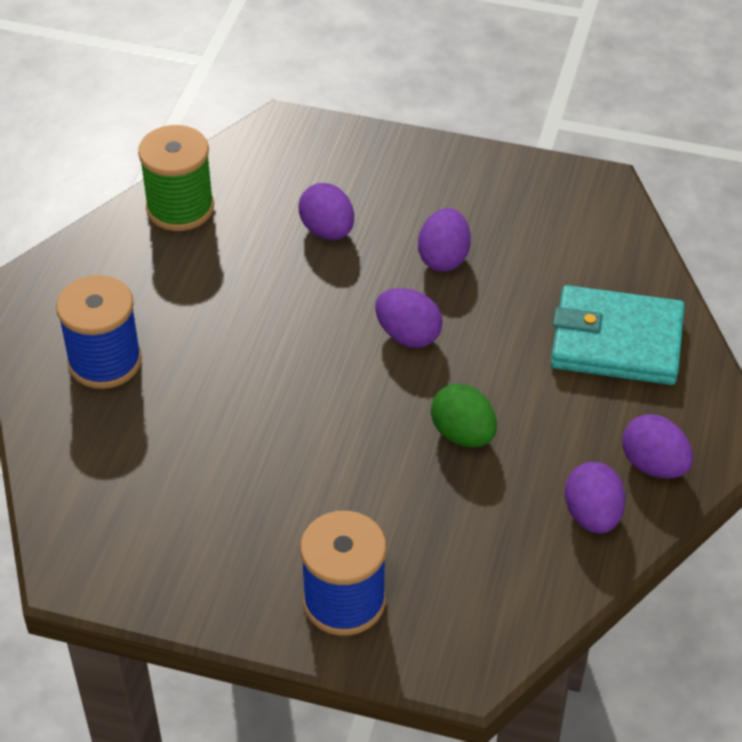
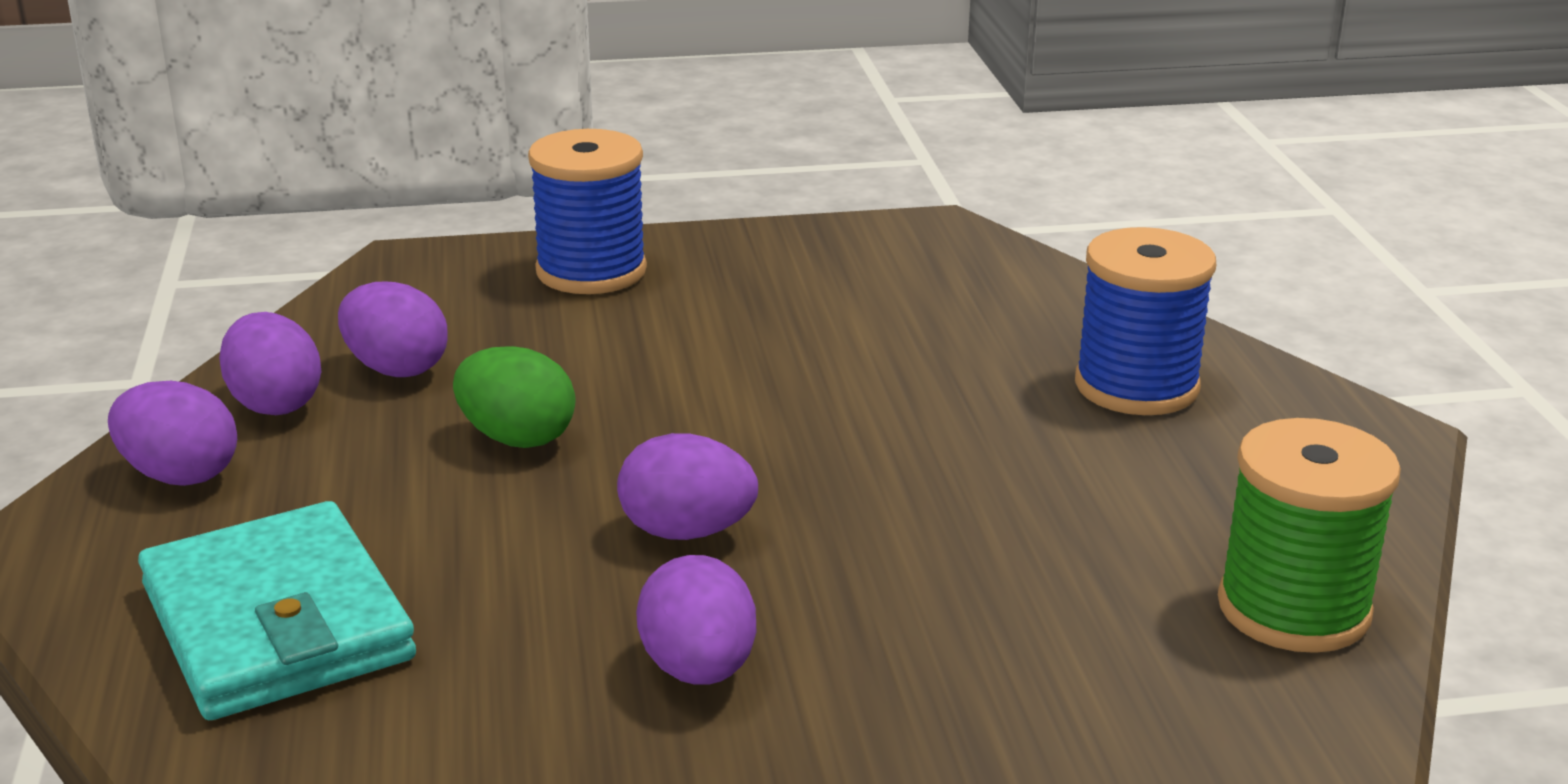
camera: 155 degrees right, 20 degrees down
purple egg [299,183,354,240] -> purple egg moved to [338,282,448,377]
turquoise wallet [551,285,685,385] -> turquoise wallet turned 75 degrees clockwise [138,501,416,720]

